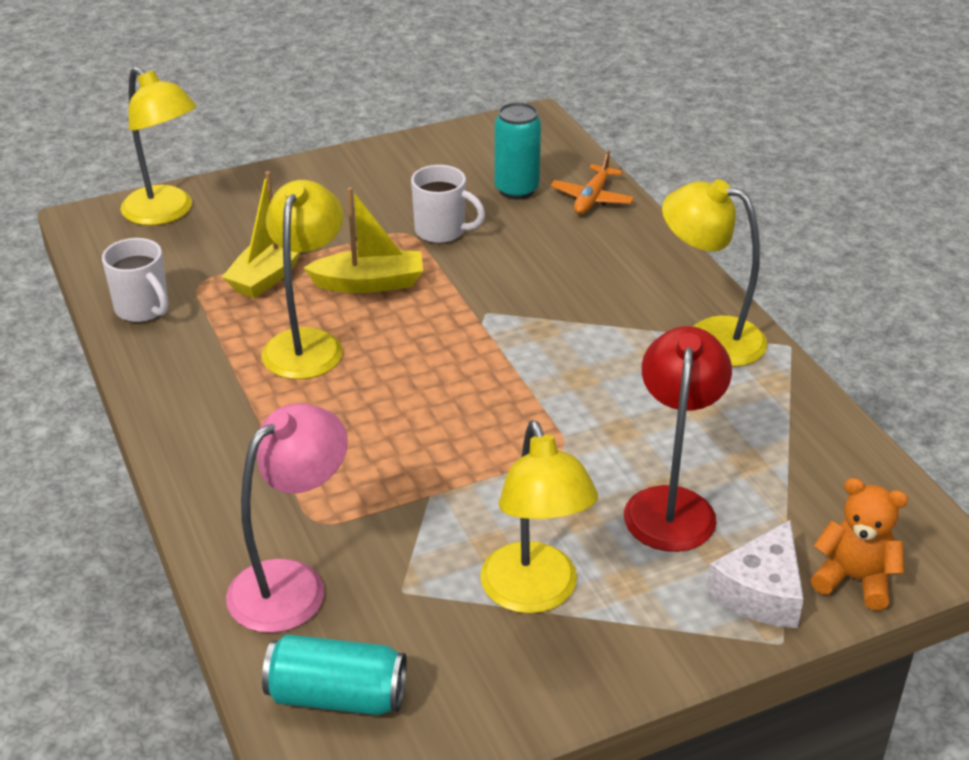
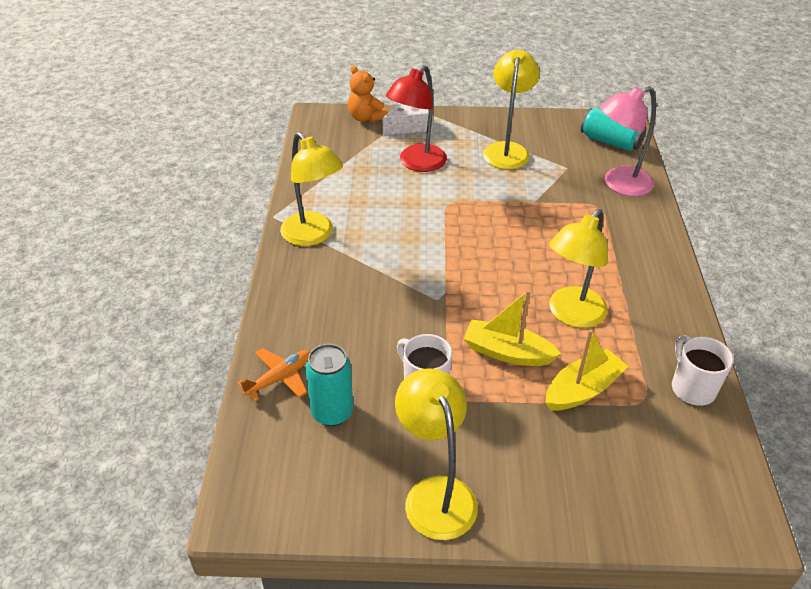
camera: 155 degrees left, 5 degrees up
yellow lamp [121,66,197,226] -> yellow lamp moved to [395,368,478,540]

